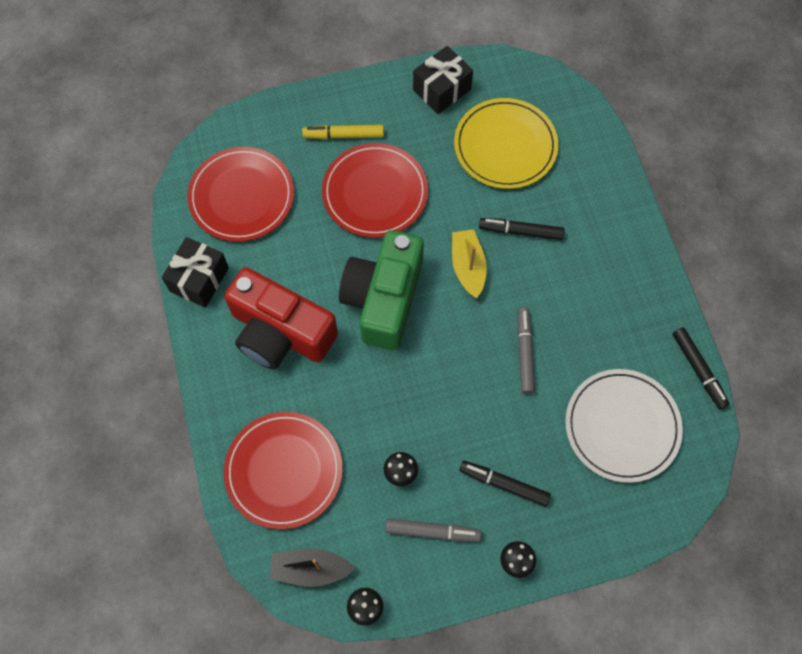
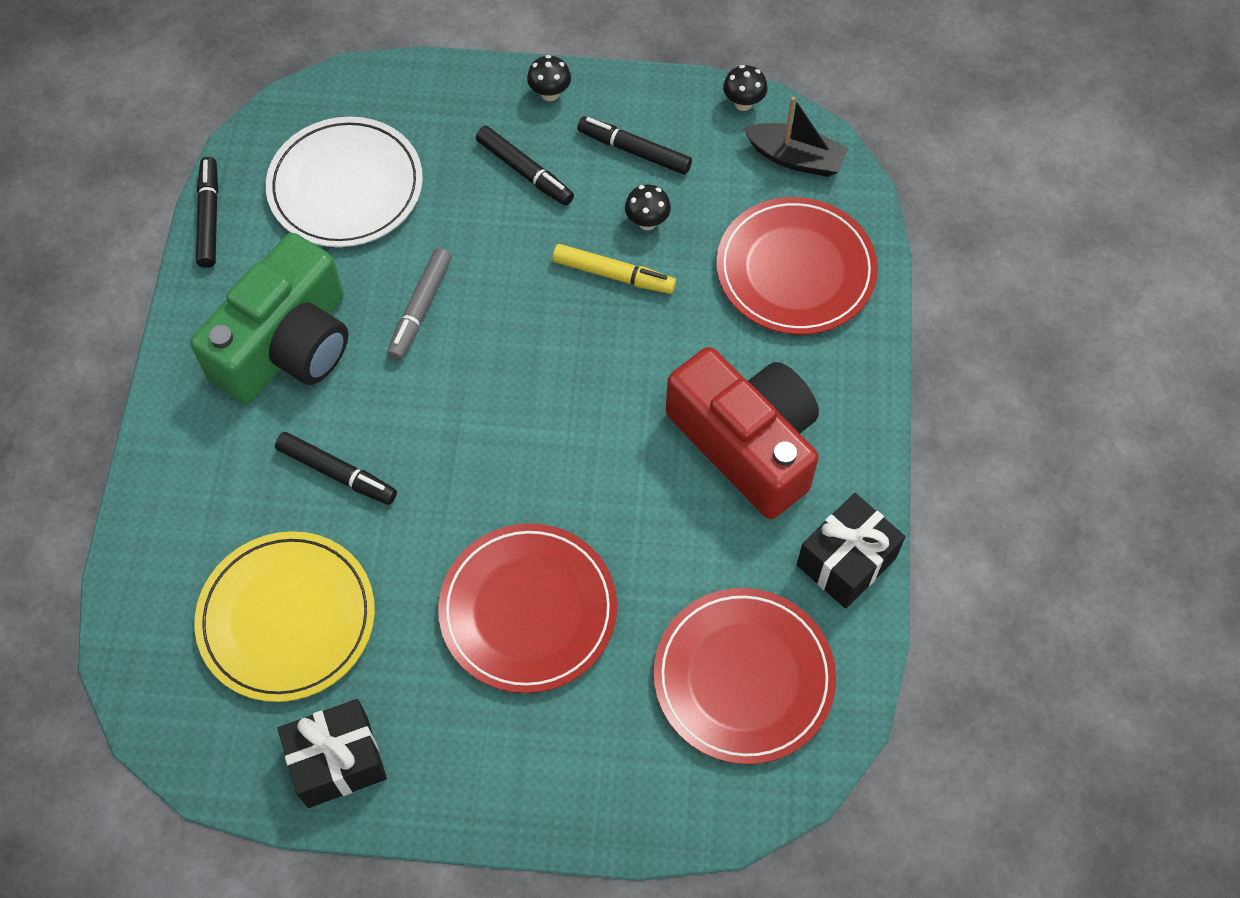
camera: 160 degrees left, 5 degrees down
yellow marker [302,125,384,139] -> yellow marker moved to [552,244,676,294]
green camera [339,230,424,350] -> green camera moved to [190,233,348,404]
grey marker [386,519,481,542] -> black marker [577,116,692,175]
yellow boat [452,229,487,298] -> none

